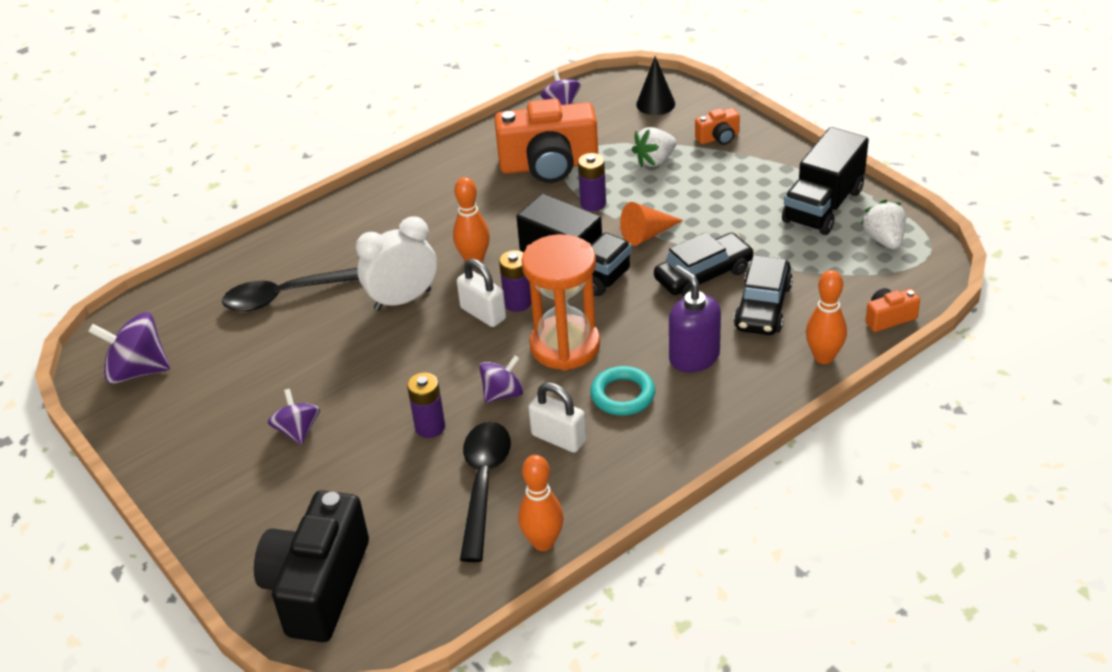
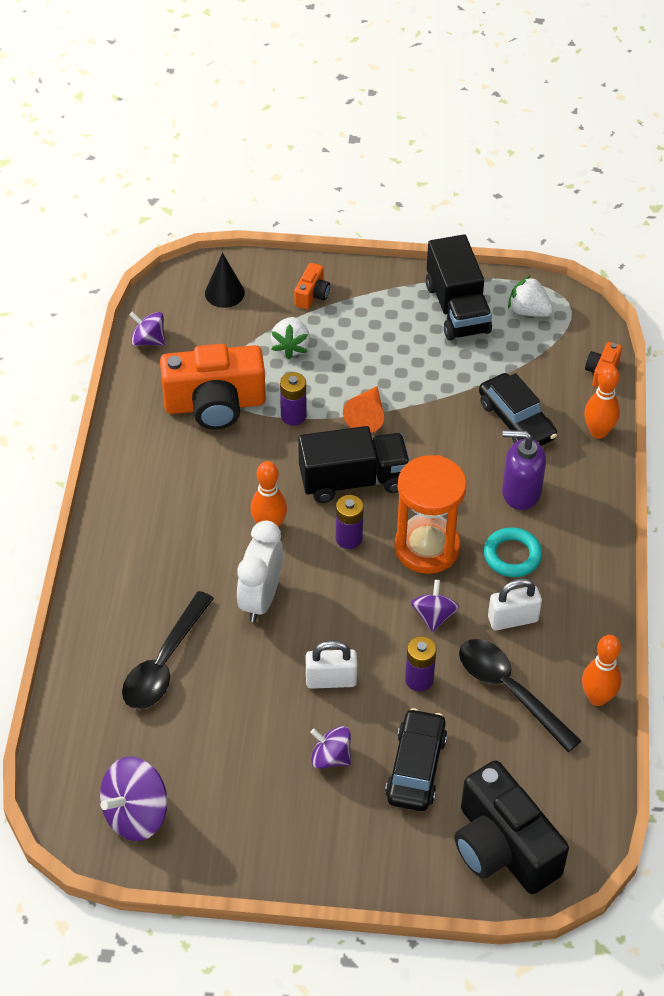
camera: 50 degrees left, 10 degrees up
white padlock [457,259,506,327] -> white padlock moved to [306,640,357,689]
orange camera [494,99,598,183] -> orange camera turned 45 degrees clockwise [160,344,266,429]
black car [654,232,754,297] -> black car moved to [385,708,447,811]

